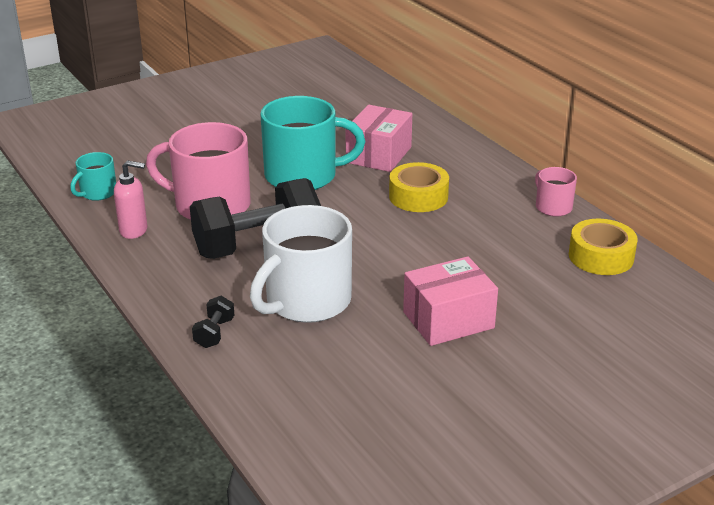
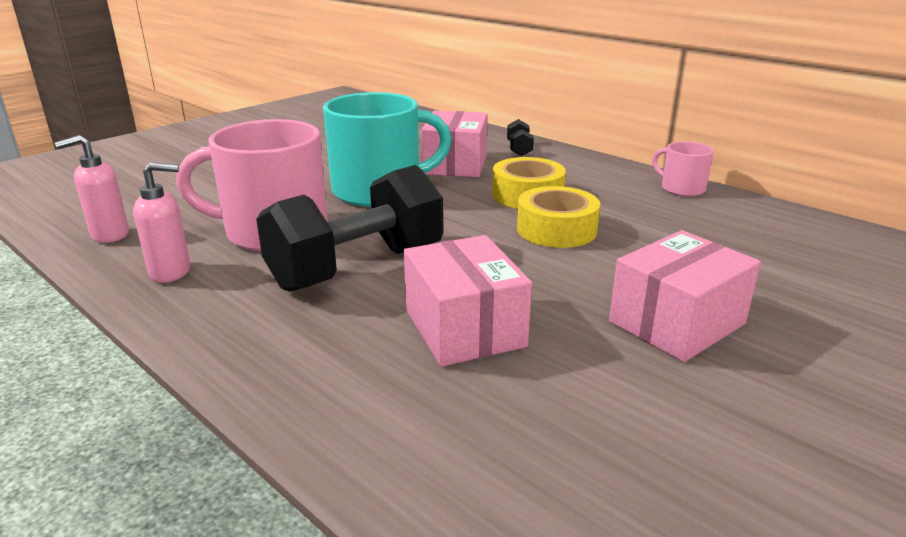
camera: 15 degrees left, 5 degrees down
turquoise mug [70,152,116,201] -> pink soap dispenser [55,135,129,243]
black dumbbell [192,296,234,348] -> black dumbbell moved to [507,119,534,156]
white mug [250,205,352,323] -> pink box [404,235,532,367]
yellow tape [569,219,638,275] -> yellow tape moved to [517,186,600,248]

